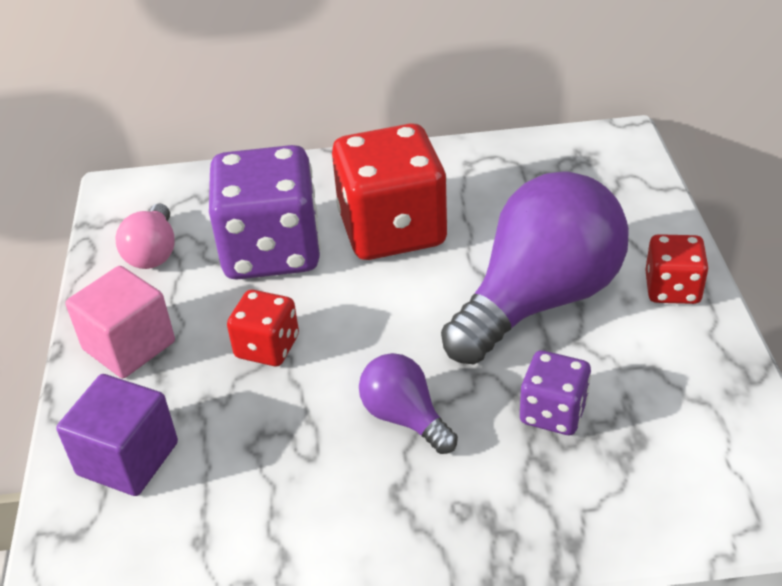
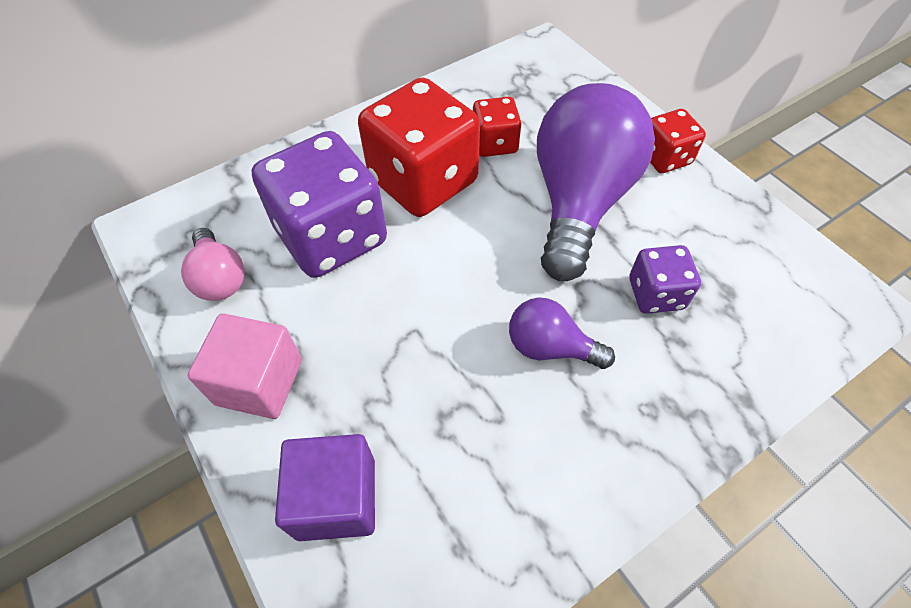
camera: 30 degrees left, 15 degrees up
red dice [227,290,299,366] -> red dice moved to [473,97,521,157]

